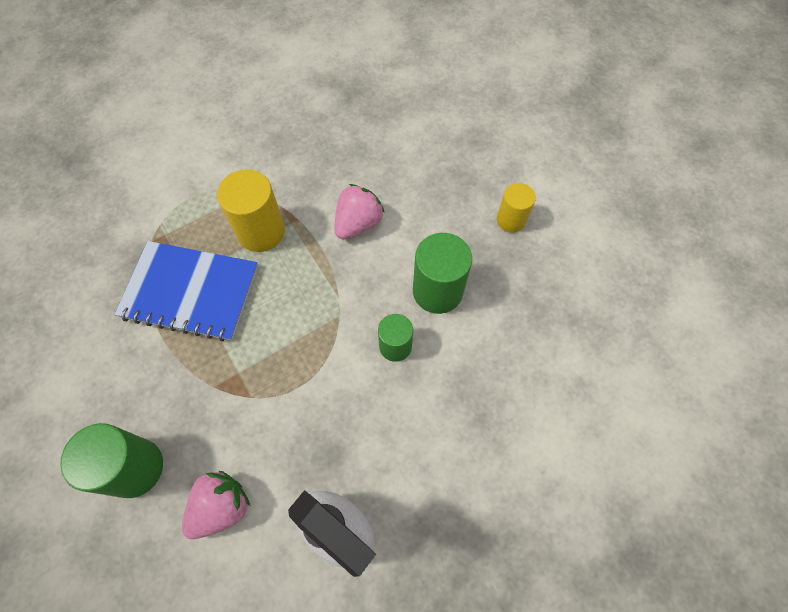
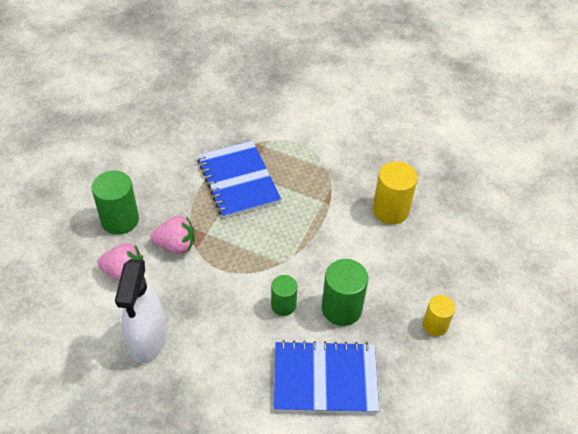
camera: 55 degrees right, 15 degrees down
yellow cylinder [217,170,285,252] -> yellow cylinder moved to [373,161,418,224]
pink strawberry [335,184,385,240] -> pink strawberry moved to [151,216,195,254]
none -> blue notebook [274,340,379,414]

